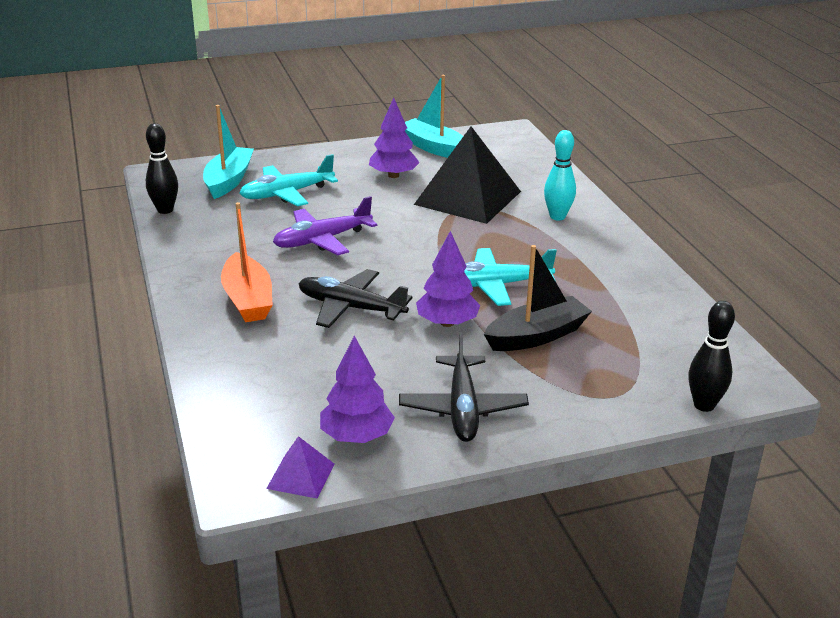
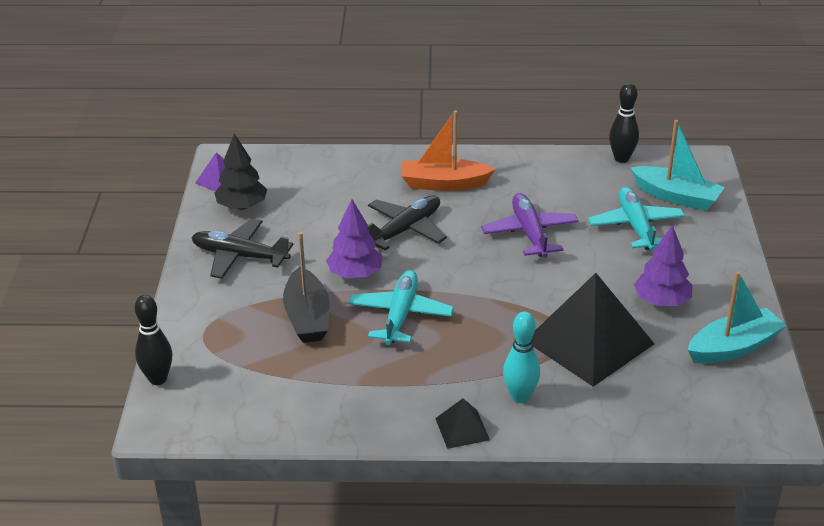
camera: 110 degrees right, 5 degrees up
purple tree [320,336,395,443] -> black tree [214,133,267,210]
none -> black pyramid [435,398,490,449]

